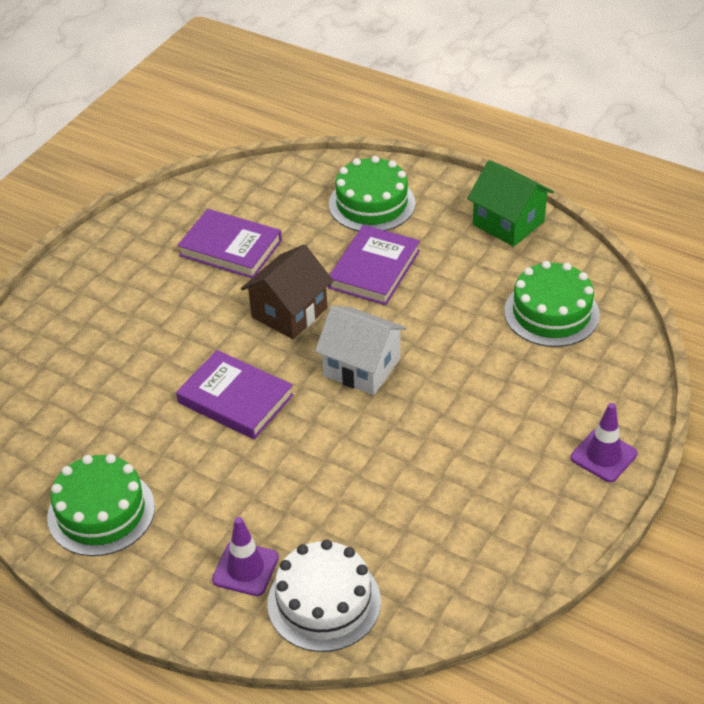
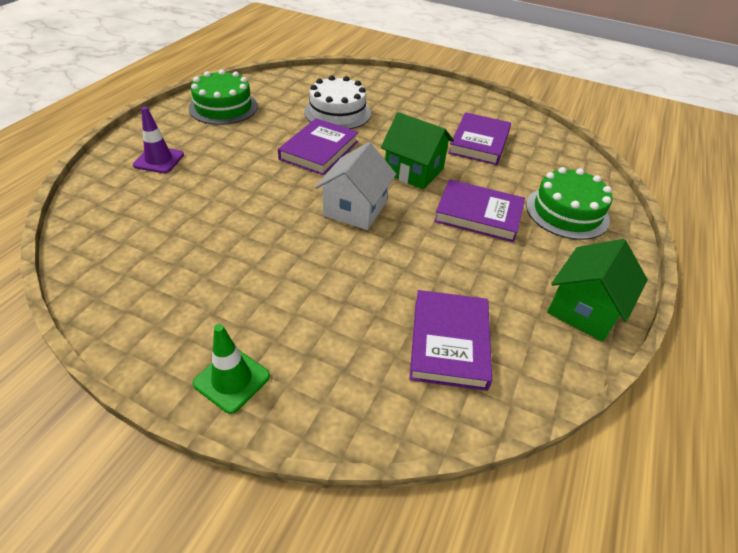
camera: 80 degrees right, 0 degrees up
brown house [241,244,333,339] -> green house [381,112,454,189]
white cake [267,540,381,652] -> white cake moved to [304,75,371,129]
green cake [504,261,600,347] -> purple book [410,290,492,391]
purple traffic cone [570,403,637,482] -> green traffic cone [193,324,270,414]

